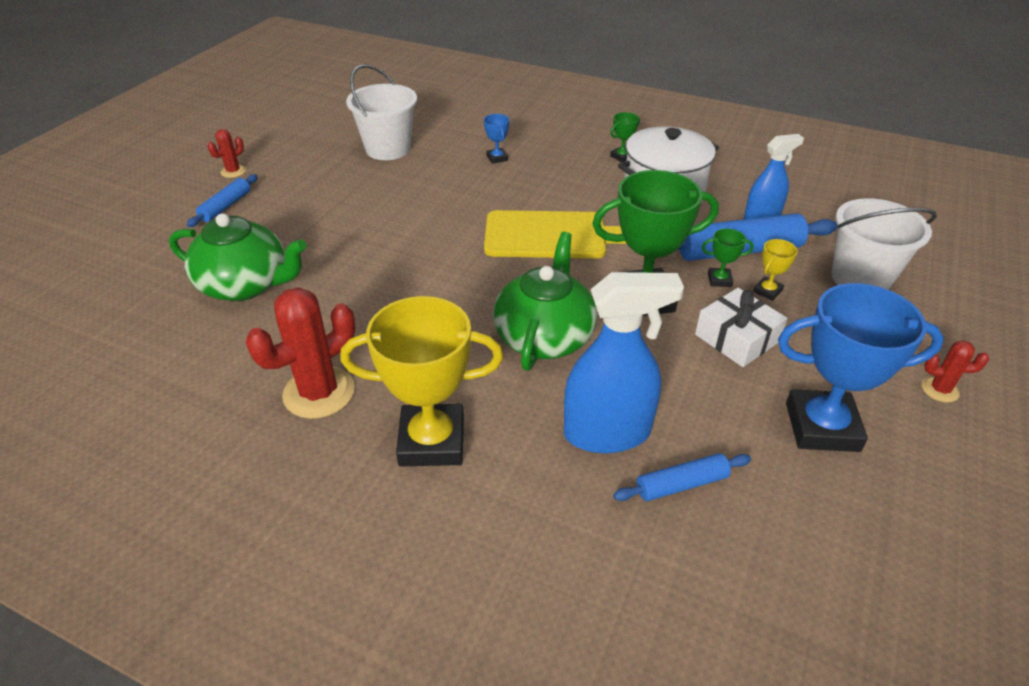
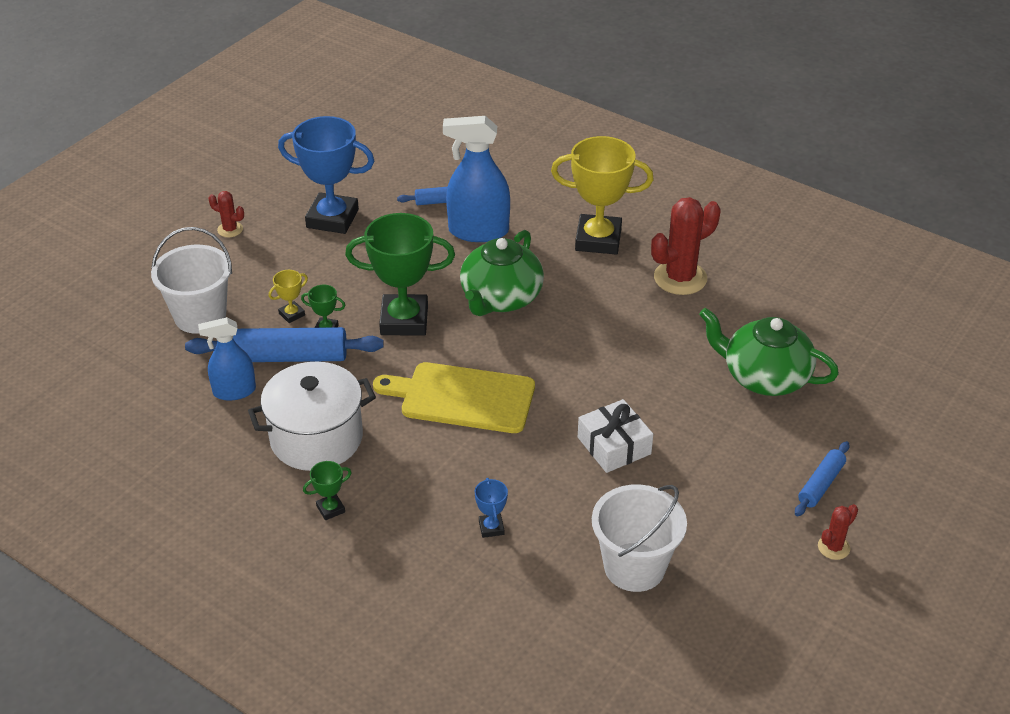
camera: 170 degrees left, 0 degrees up
white gift [695,288,788,367] -> white gift moved to [578,399,653,473]

